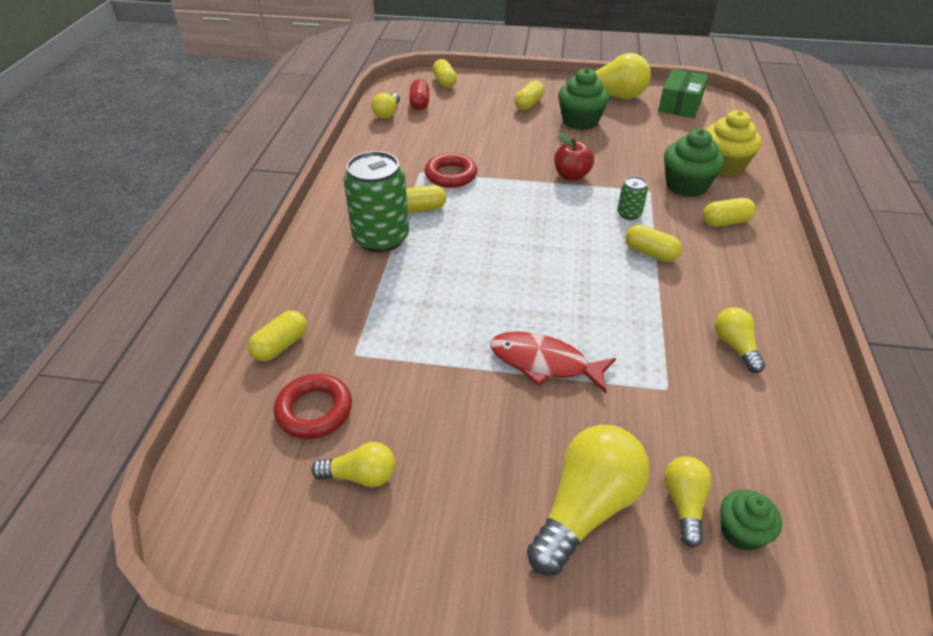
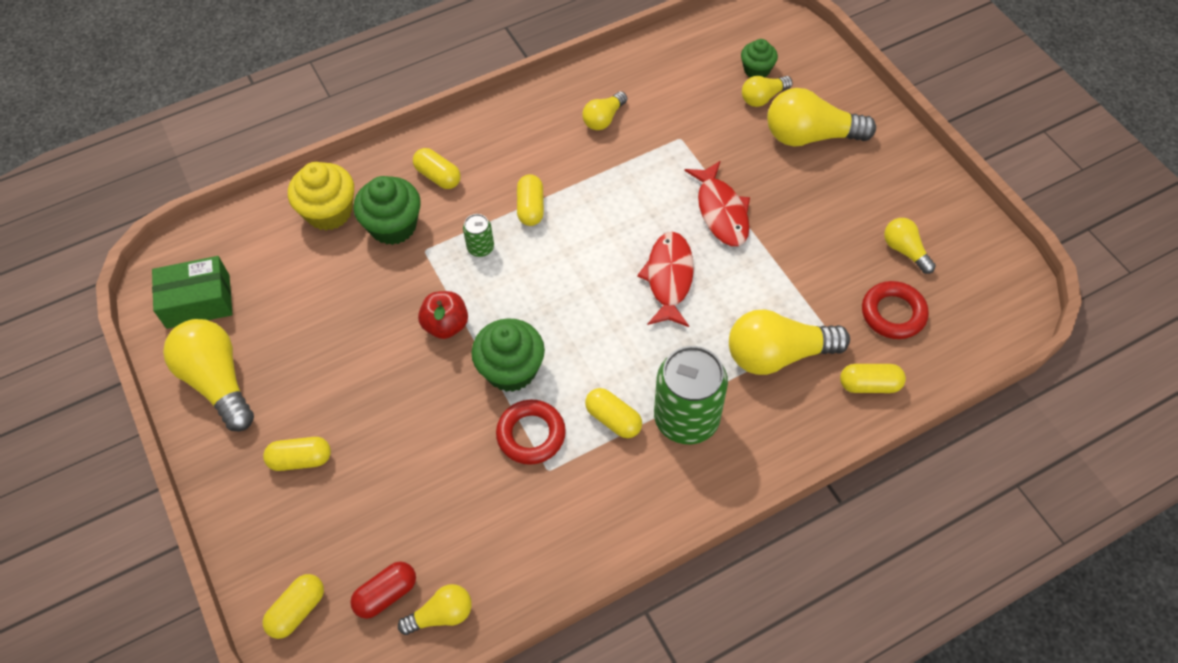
camera: 125 degrees left, 15 degrees up
green cupcake [558,68,610,130] -> green cupcake moved to [471,318,545,392]
none -> red fish [637,232,694,327]
none -> yellow light bulb [729,309,850,375]

